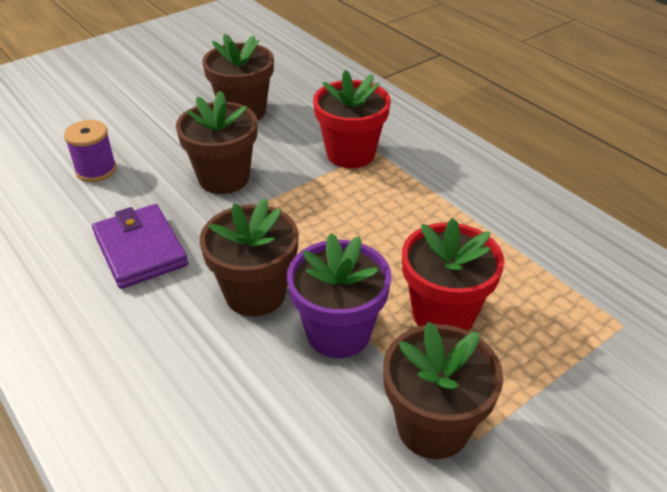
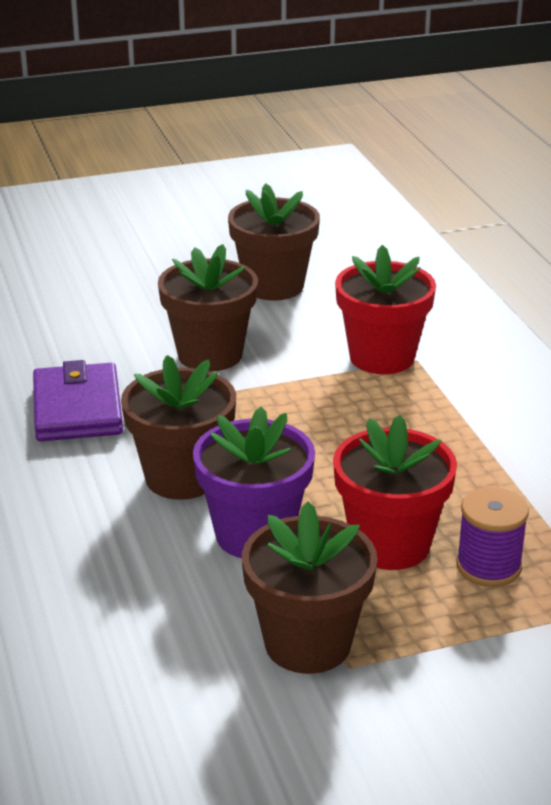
camera: 20 degrees right, 10 degrees down
purple spool [64,120,117,182] -> purple spool moved to [456,487,529,587]

